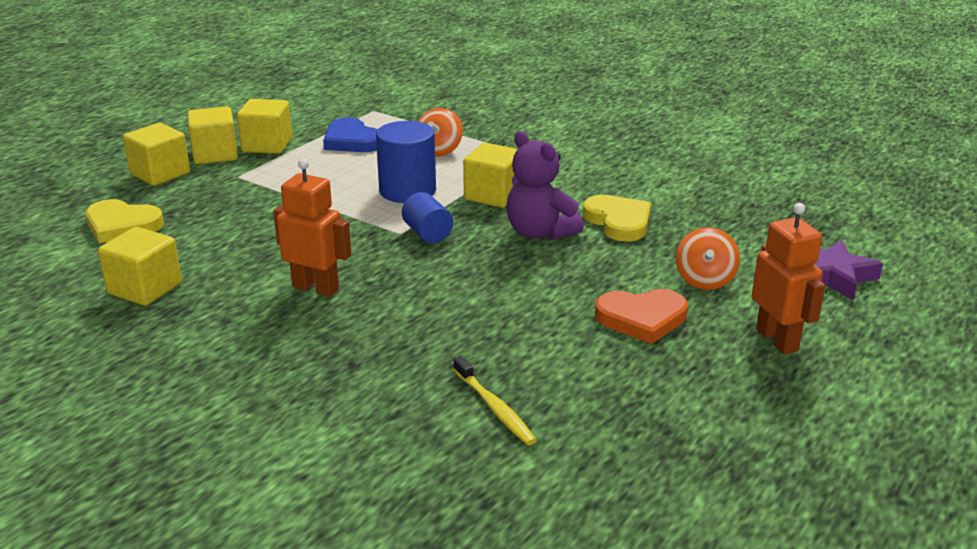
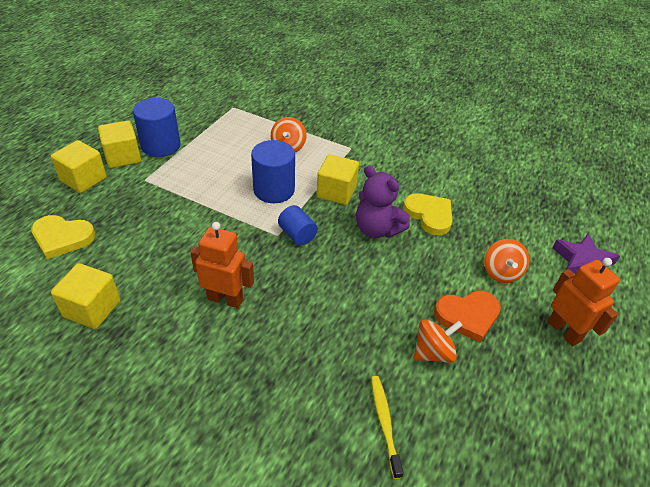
camera: 10 degrees left, 15 degrees up
yellow cube [237,99,292,154] -> blue cylinder [133,98,180,157]
blue heart [323,117,378,152] -> none
yellow toothbrush [453,356,537,445] -> yellow toothbrush turned 150 degrees counterclockwise [371,376,404,479]
none -> orange spinning top [414,319,463,363]

